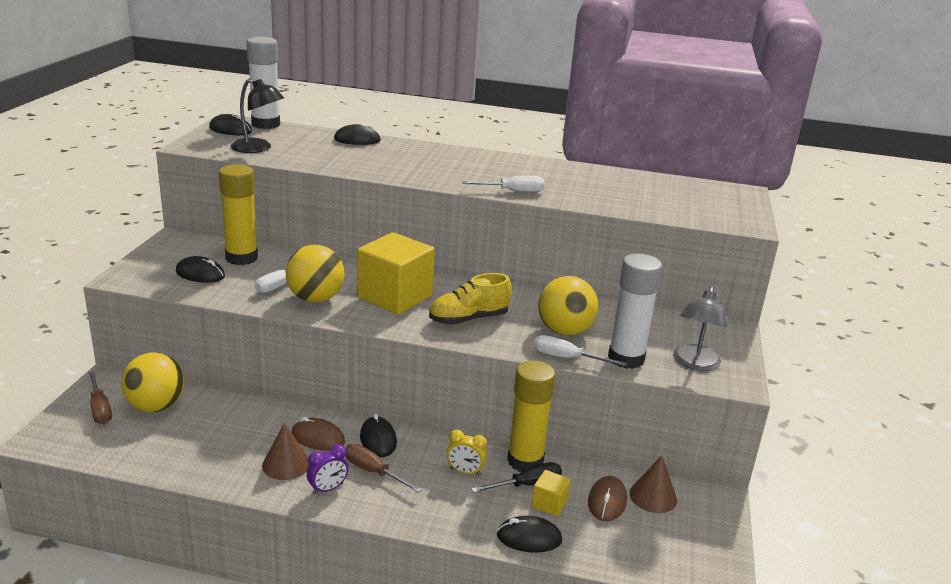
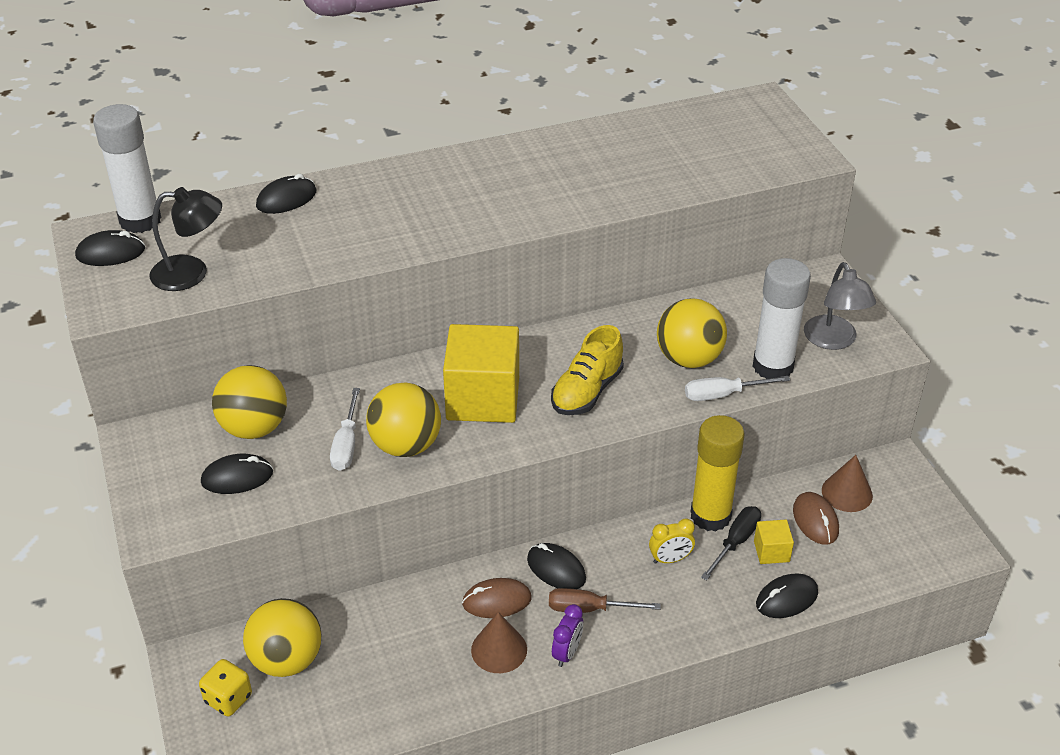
camera: 30 degrees left, 15 degrees up
brown screwdriver [89,371,112,424] -> yellow dice [199,659,252,716]
yellow glue stick [219,164,258,265] -> yellow ball [212,365,287,439]
white screwdriver [462,176,544,192] -> none

